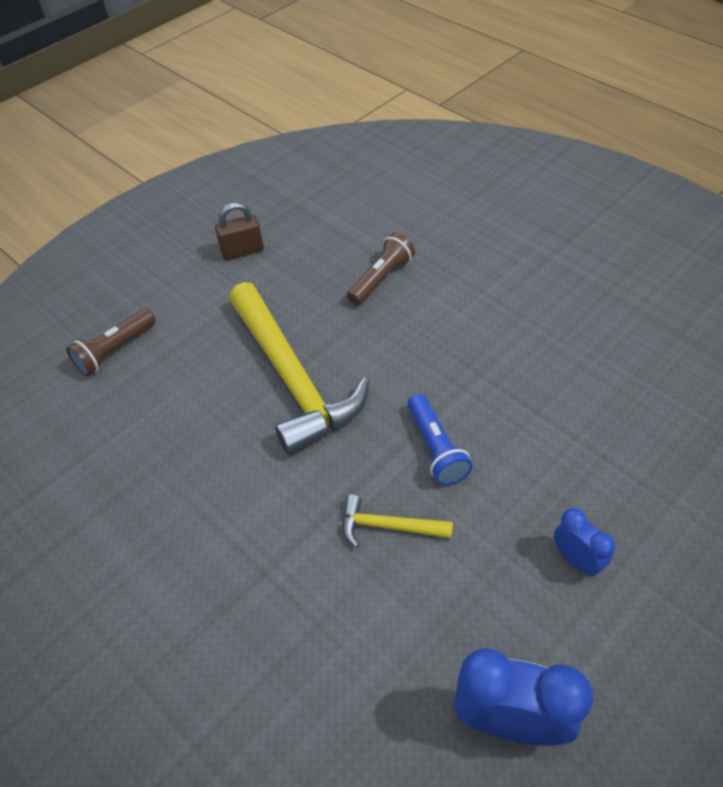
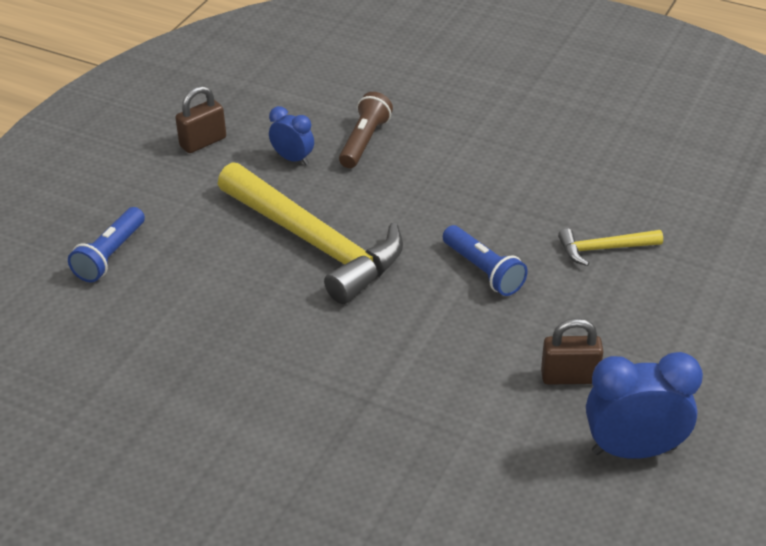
camera: 20 degrees left, 10 degrees down
brown flashlight [66,308,156,376] -> blue flashlight [68,207,145,282]
yellow hammer [342,494,453,548] -> yellow hammer moved to [558,228,663,266]
blue clock [554,508,615,577] -> blue clock moved to [269,106,314,165]
none -> brown padlock [541,318,604,385]

